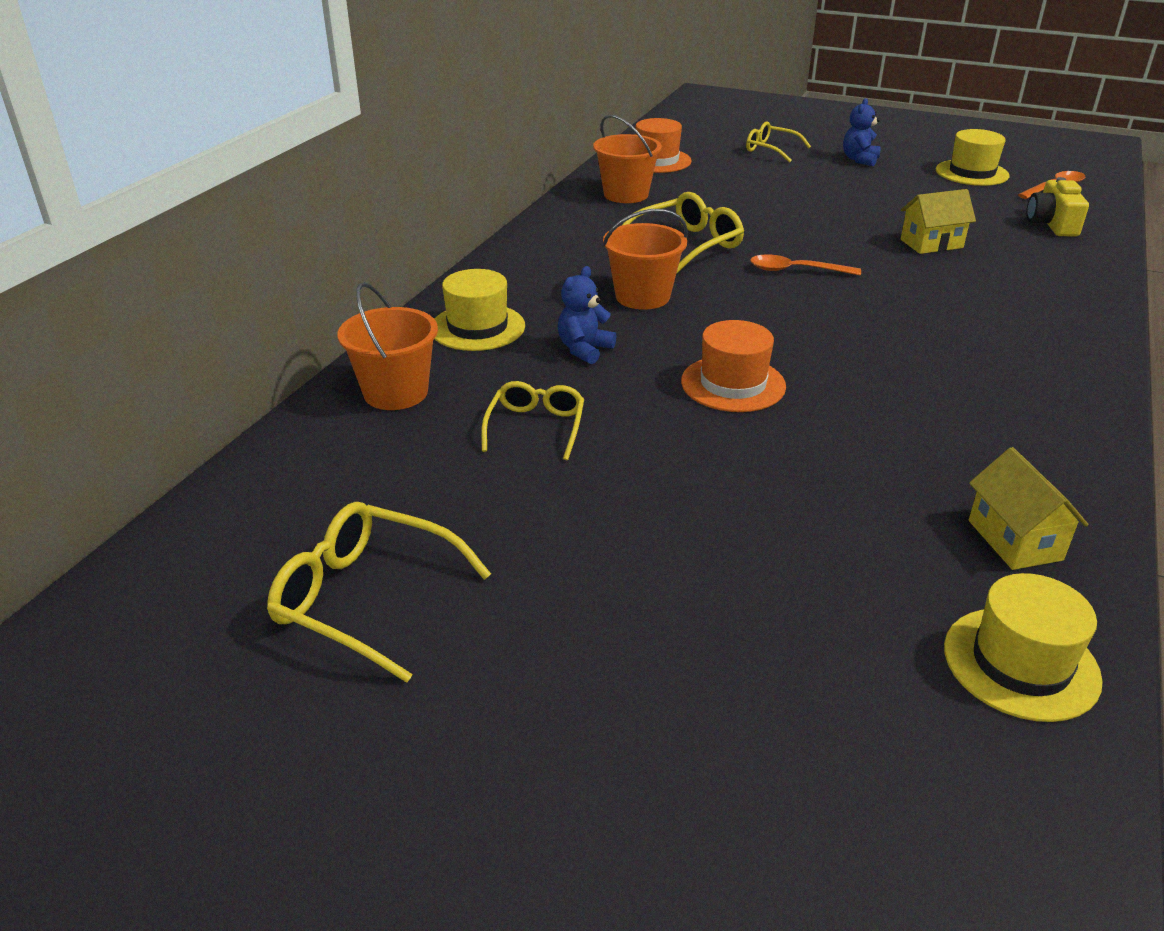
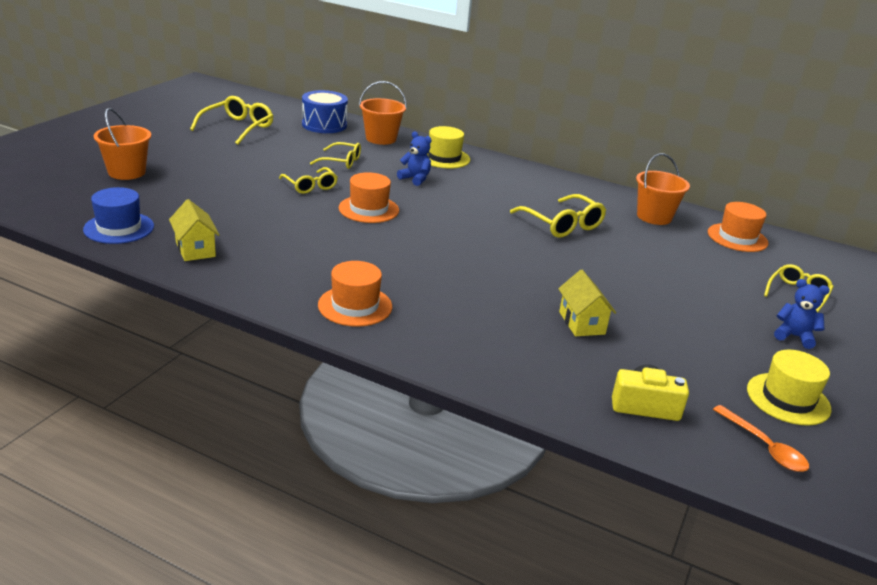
camera: 90 degrees right, 5 degrees down
orange bucket [602,209,688,310] -> orange bucket moved to [94,108,151,180]
orange spoon [750,254,861,276] -> none
yellow hat [944,573,1103,722] -> blue hat [83,187,154,244]
yellow house [969,447,1088,570] -> yellow house turned 75 degrees clockwise [169,199,219,261]
none -> yellow glasses [279,167,338,194]
none -> blue drum [302,90,348,133]
none -> orange hat [318,261,392,327]

